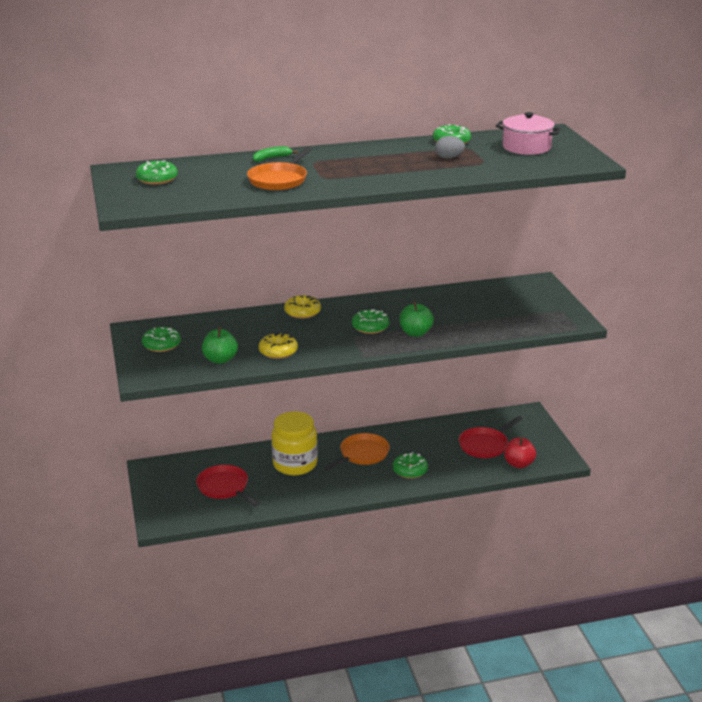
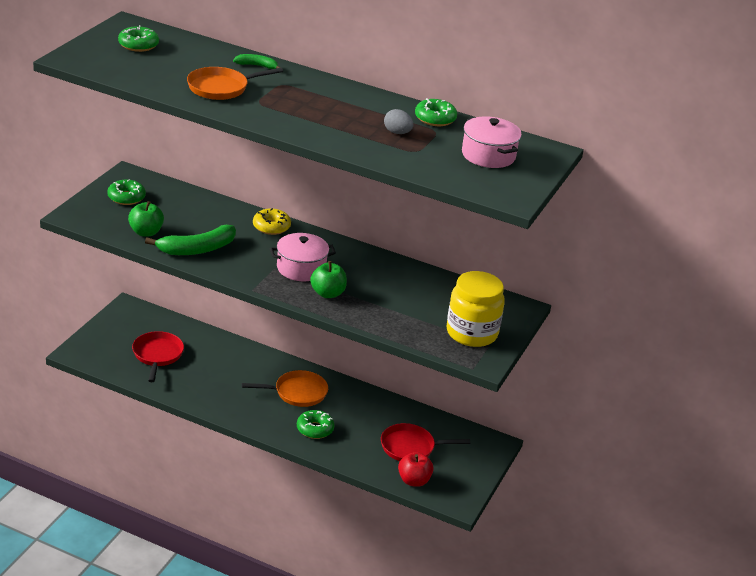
camera: 35 degrees right, 5 degrees up
yellow donut [259,333,298,359] -> green banana [145,225,236,255]
yellow jar [271,411,318,475] -> yellow jar moved to [447,271,505,347]
green donut [352,309,389,334] -> pink pot [270,233,336,281]

